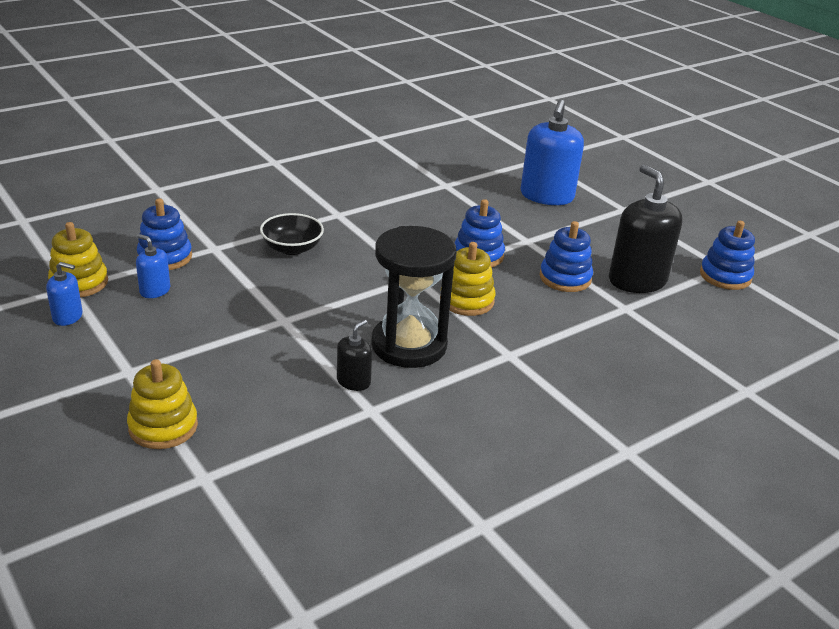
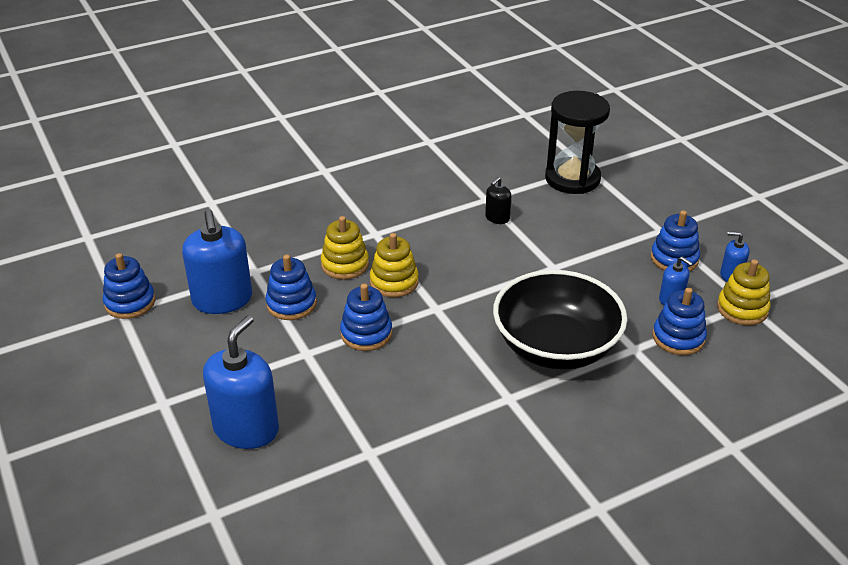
camera: 170 degrees left, 5 degrees up
yellow stacking toy [127,359,198,449] -> yellow stacking toy moved to [321,216,369,280]
black bowl [260,213,324,255] -> black bowl [493,270,627,370], size x2.03
black hourglass [371,226,456,368] -> black hourglass moved to [545,91,610,194]
black soap dispenser [609,165,682,293] -> blue soap dispenser [182,210,252,314]
none -> blue stacking toy [651,210,700,272]

